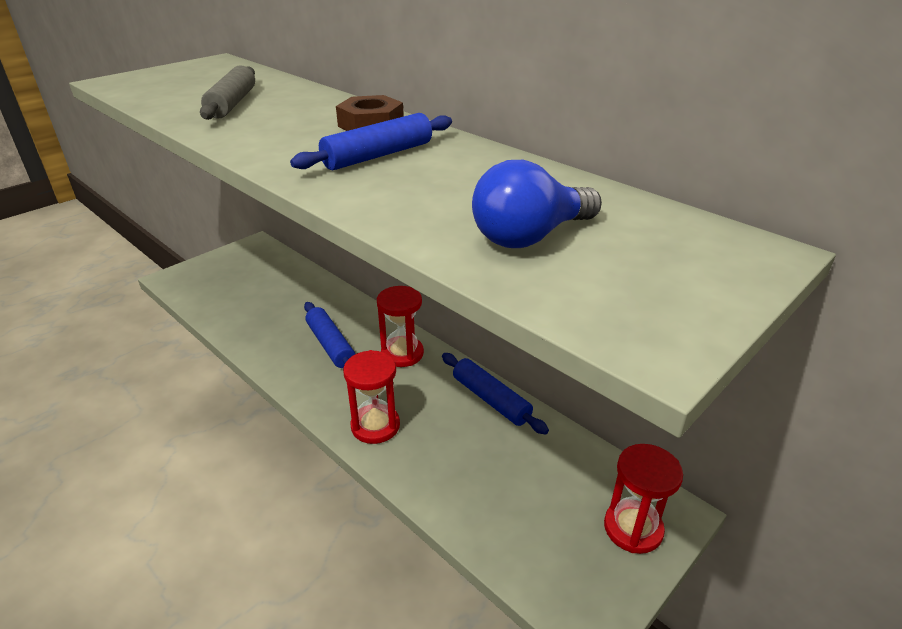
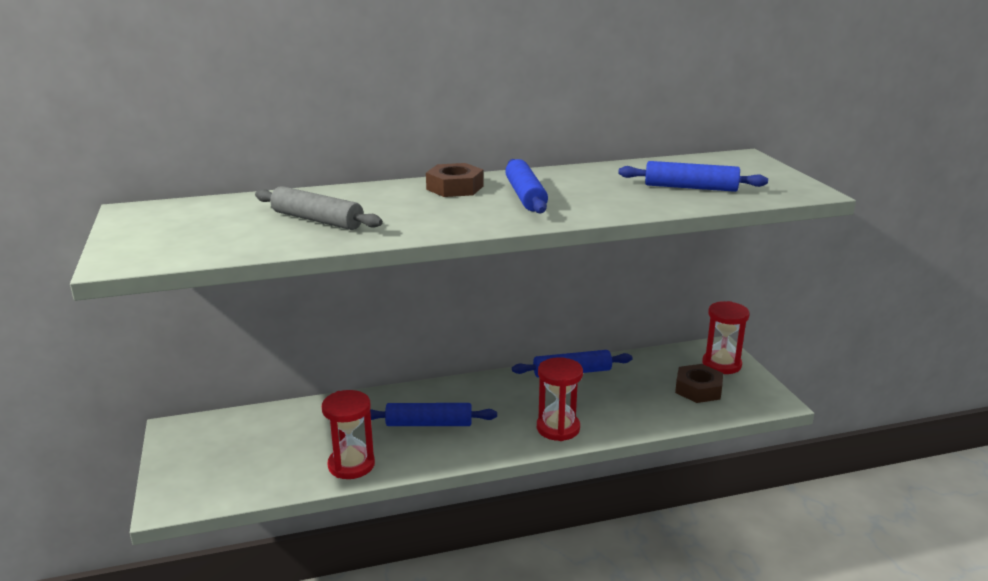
camera: 60 degrees left, 10 degrees down
red hourglass [377,286,424,367] -> red hourglass moved to [322,390,375,479]
blue light bulb [472,160,602,248] -> blue rolling pin [618,161,768,192]
none -> brown nut [675,364,723,403]

